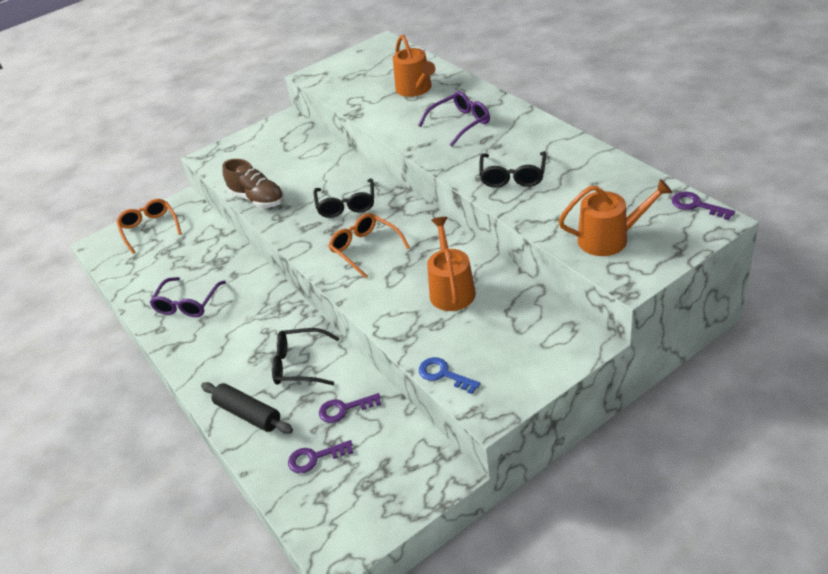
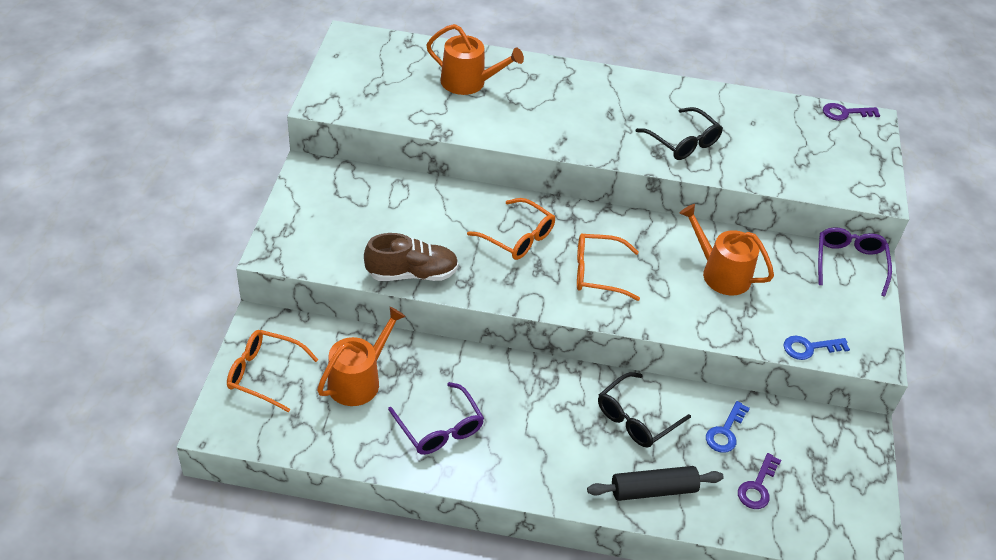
camera: 55 degrees left, 5 degrees up
black glasses [314,178,374,218] -> orange glasses [467,198,555,260]
purple key [319,393,381,423] -> blue key [706,401,750,453]
purple glasses [418,91,490,147] -> purple glasses moved to [818,227,892,296]
orange watering can [558,179,672,256] -> orange watering can moved to [317,307,406,406]

